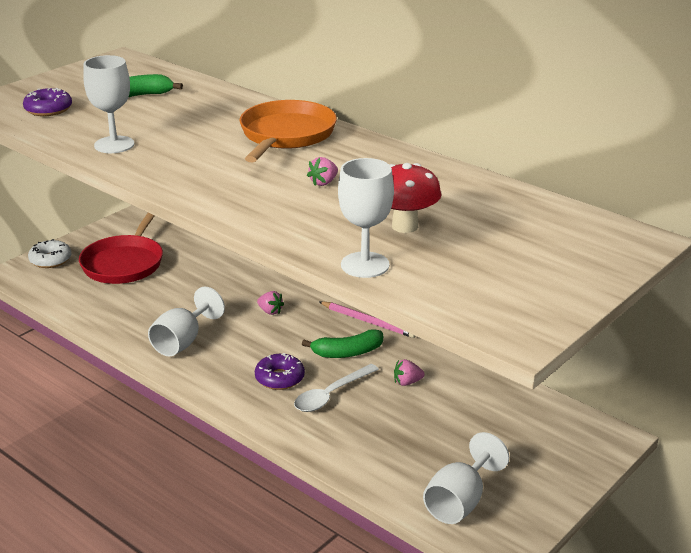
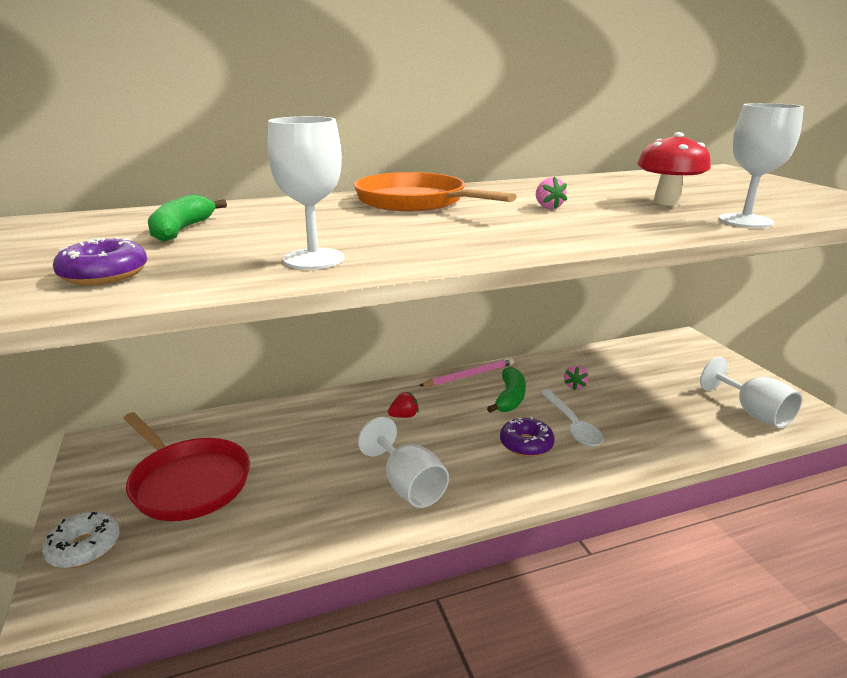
camera: 60 degrees left, 5 degrees down
pink strawberry [257,291,284,315] -> red strawberry [388,392,419,418]

